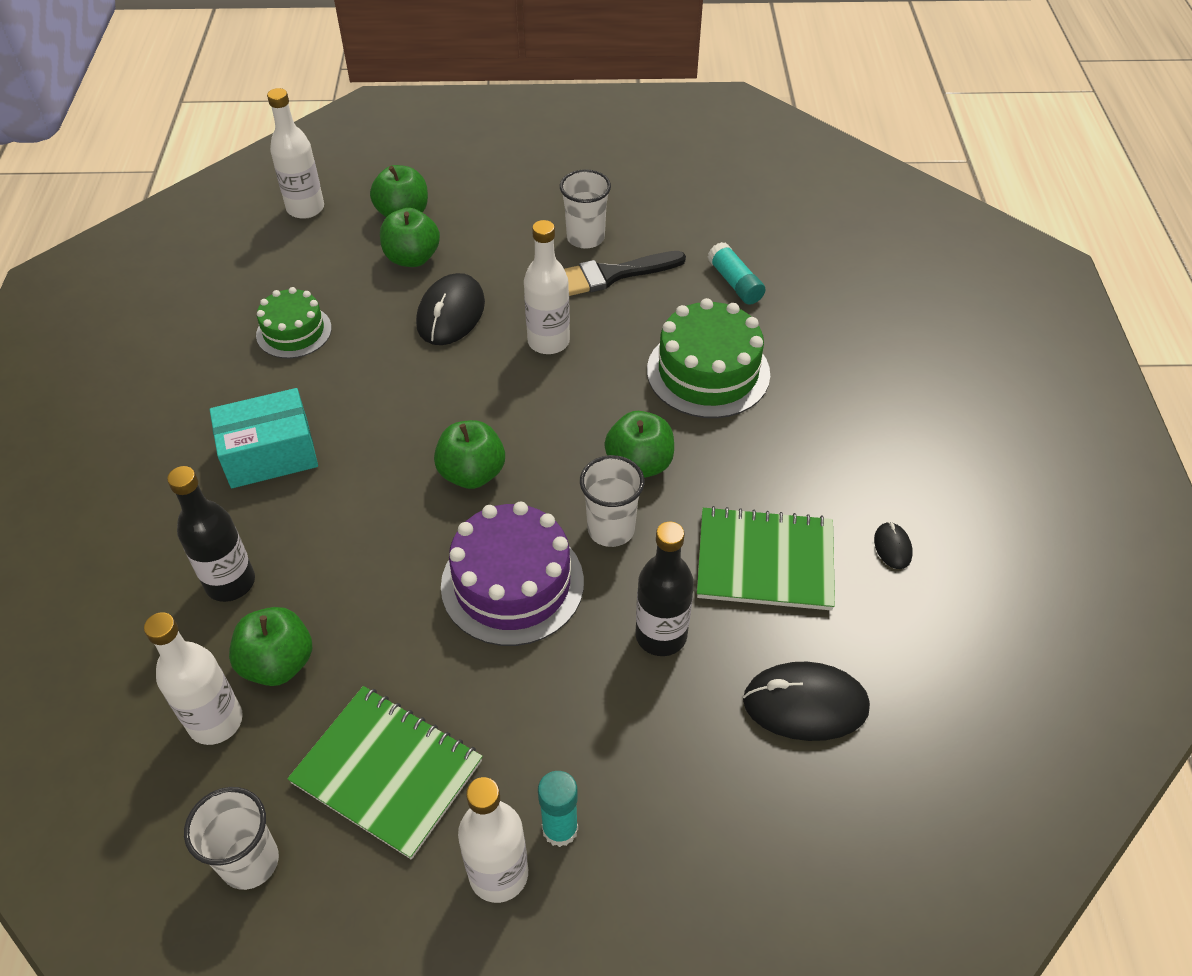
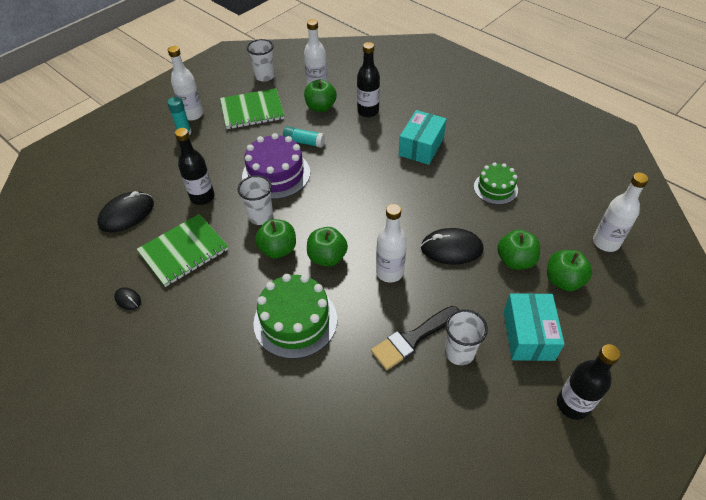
camera: 135 degrees right, 0 degrees up
black mouse [416,273,485,345] -> black mouse turned 60 degrees counterclockwise [421,228,483,265]
green apple [434,420,505,489] -> green apple moved to [307,227,348,267]
black brush [564,251,686,296] -> black brush turned 150 degrees counterclockwise [371,306,459,370]
turquoise glue stick [708,242,766,305] -> turquoise glue stick moved to [283,126,325,148]
none -> turquoise box [504,293,565,361]
none -> black bottle [557,344,621,420]

